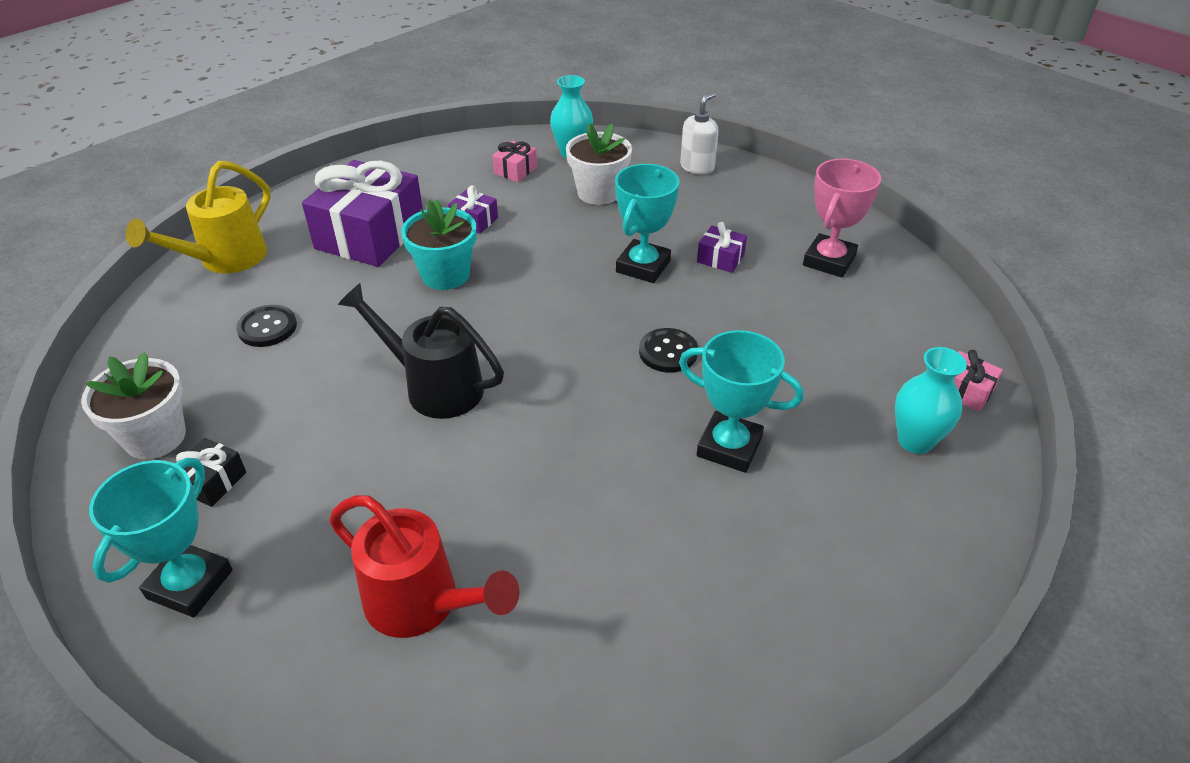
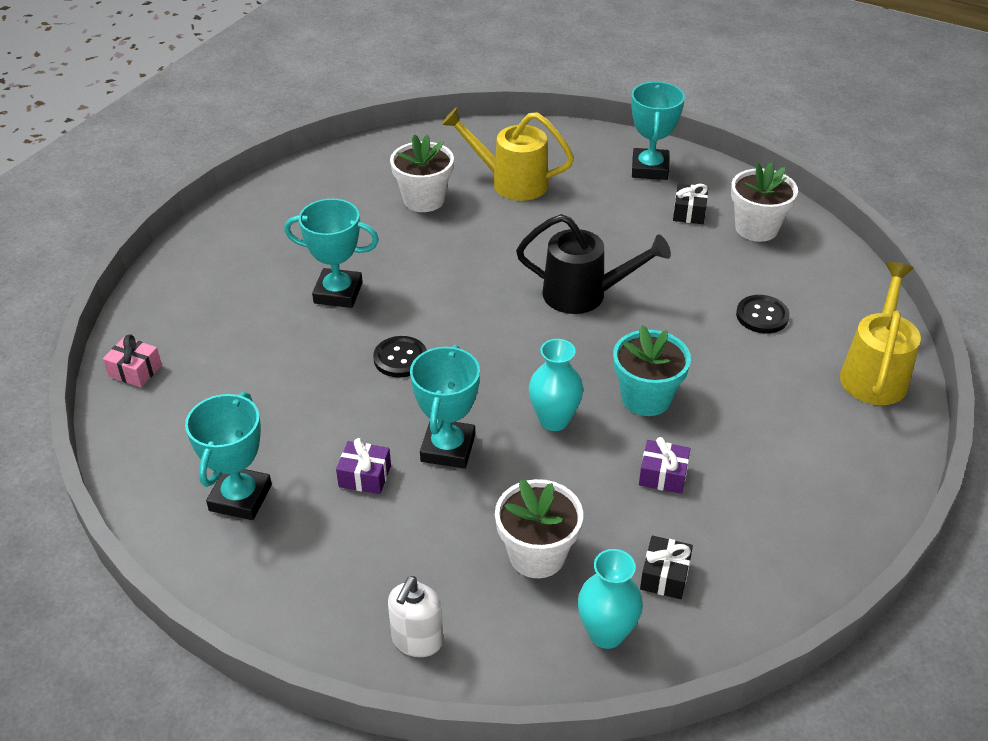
camera: 165 degrees right, 0 degrees up
purple gift [302,160,423,267] -> none
red watering can [329,495,520,638] -> yellow watering can [441,107,574,201]
pink gift [492,141,537,182] -> black gift [640,536,693,599]
pink trophy [803,159,881,278] -> turquoise trophy [185,392,272,520]
turquoise vase [895,347,967,454] -> turquoise vase moved to [529,339,583,431]
none -> white flower pot [390,135,454,212]

